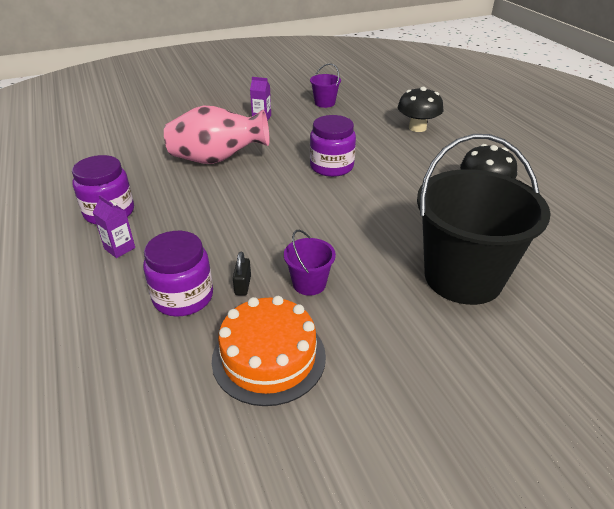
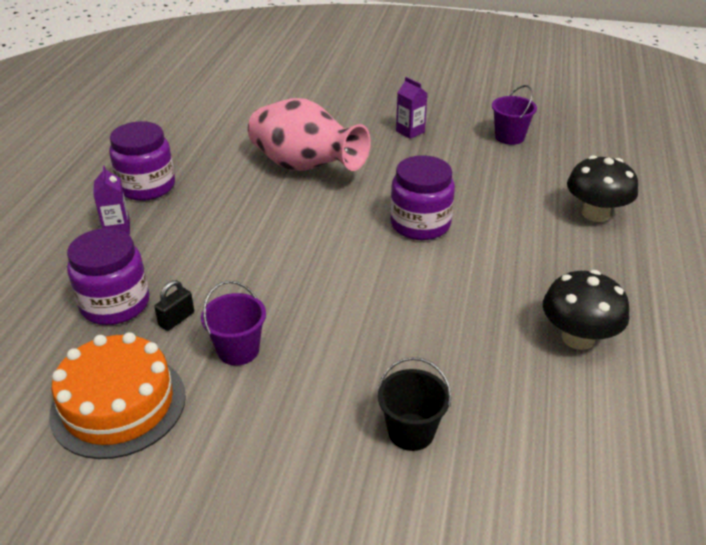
camera: 35 degrees right, 0 degrees up
black bucket [417,134,551,305] -> black bucket [378,357,451,451], size x0.43

